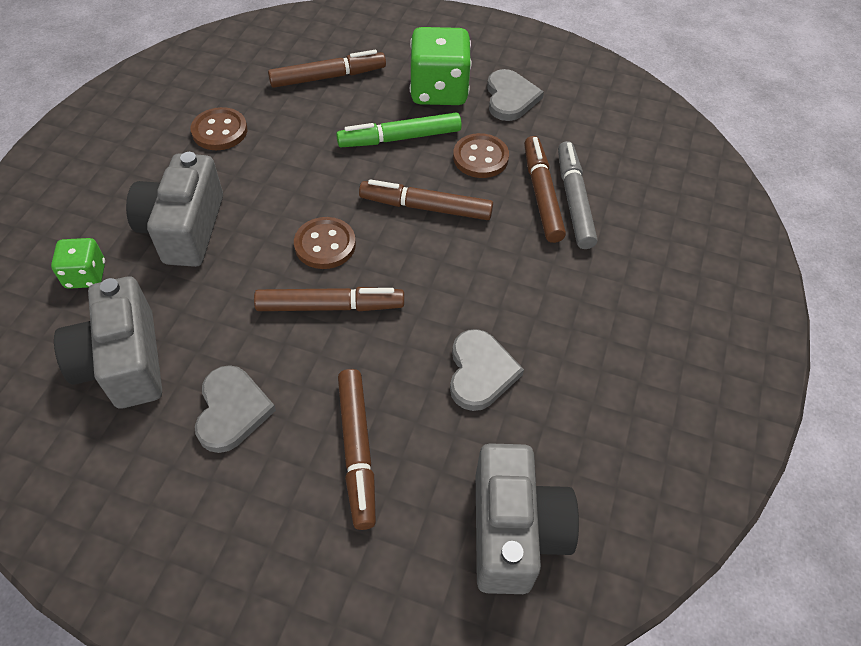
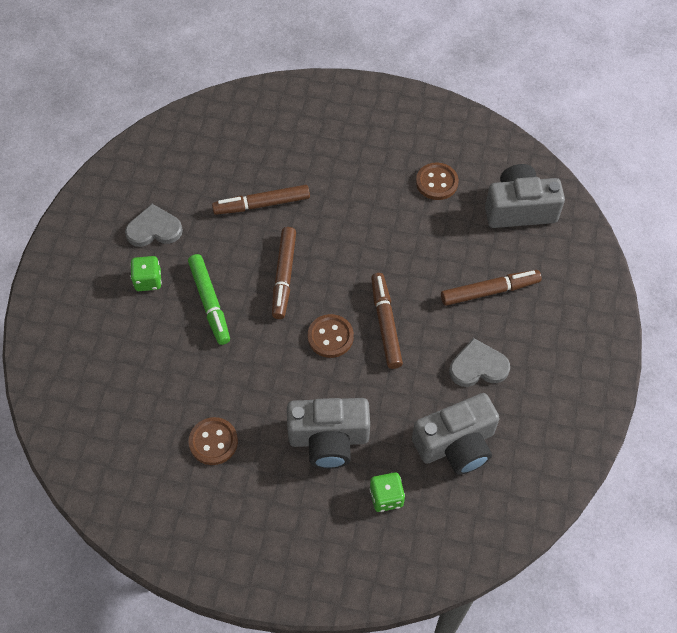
camera: 95 degrees left, 5 degrees up
brown marker [268,50,386,88] -> none
green dice [410,27,471,105] -> green dice [130,256,162,291], size x0.55
grey heart [450,329,524,411] -> none
brown button [453,133,509,178] -> brown button moved to [416,163,459,200]
grey marker [558,141,597,249] -> none

